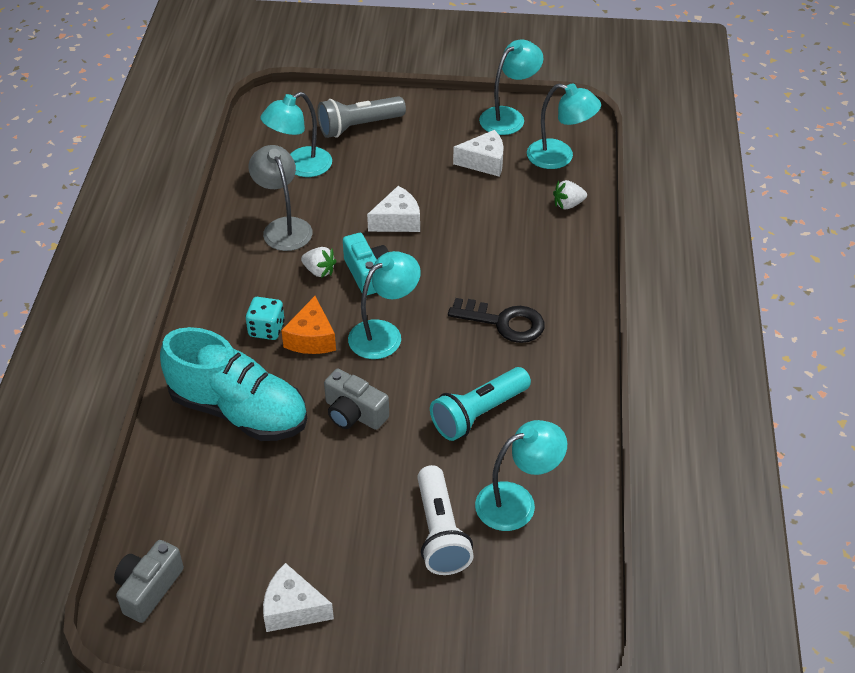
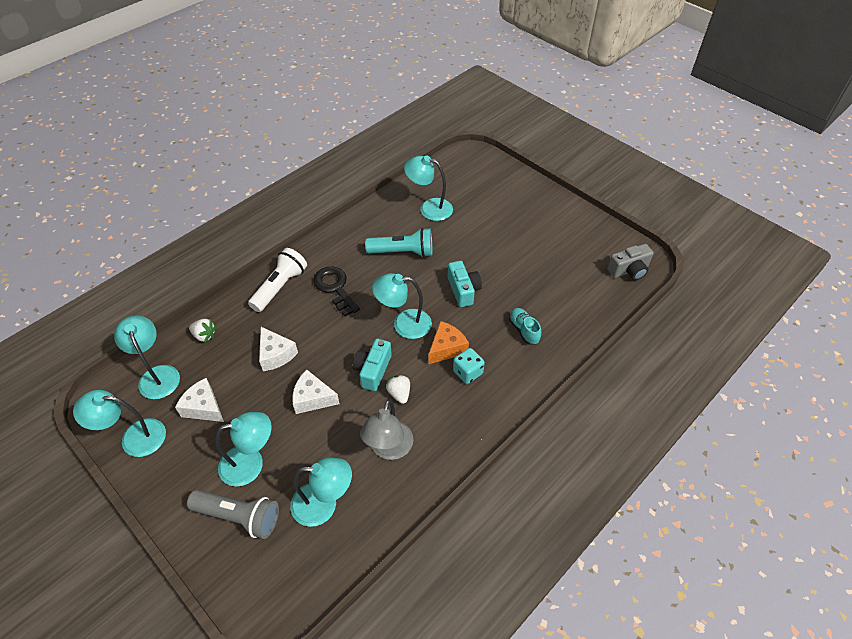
camera: 140 degrees left, 5 degrees up
turquoise shoe [160,327,307,441] -> turquoise shoe [509,308,541,345], size x0.43
white cheese [263,563,334,632] -> white cheese moved to [259,327,298,371]
grey camera [324,369,389,430] -> turquoise camera [448,261,482,307]
white flashlight [417,465,474,575] -> white flashlight moved to [248,248,307,312]
none -> turquoise lamp [215,412,271,487]

